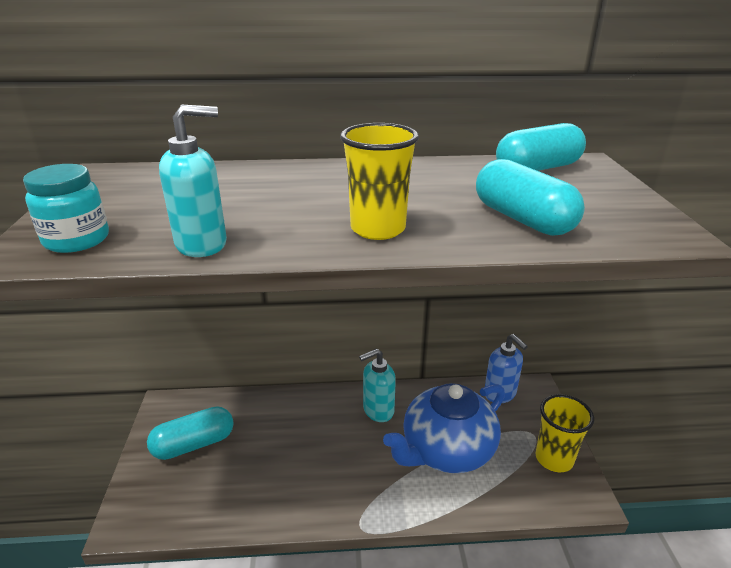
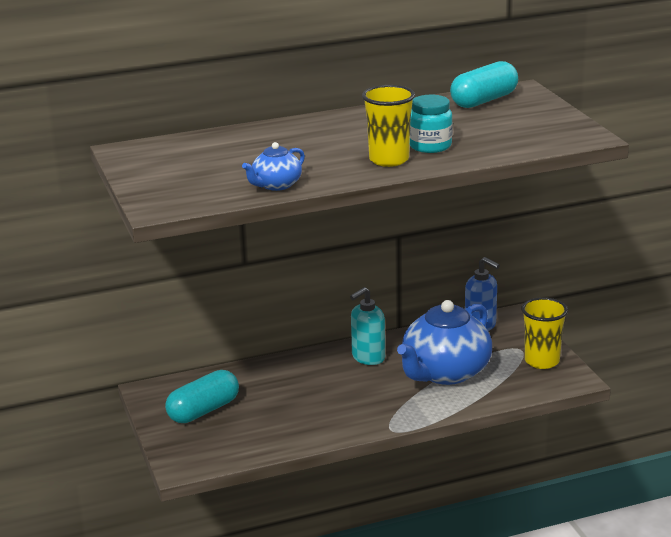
camera: 15 degrees left, 5 degrees down
turquoise jar [23,164,109,253] -> turquoise jar moved to [410,95,453,153]
turquoise soap dispenser [159,105,227,257] -> blue teapot [242,142,305,191]
turquoise capsule [476,159,585,236] -> none

